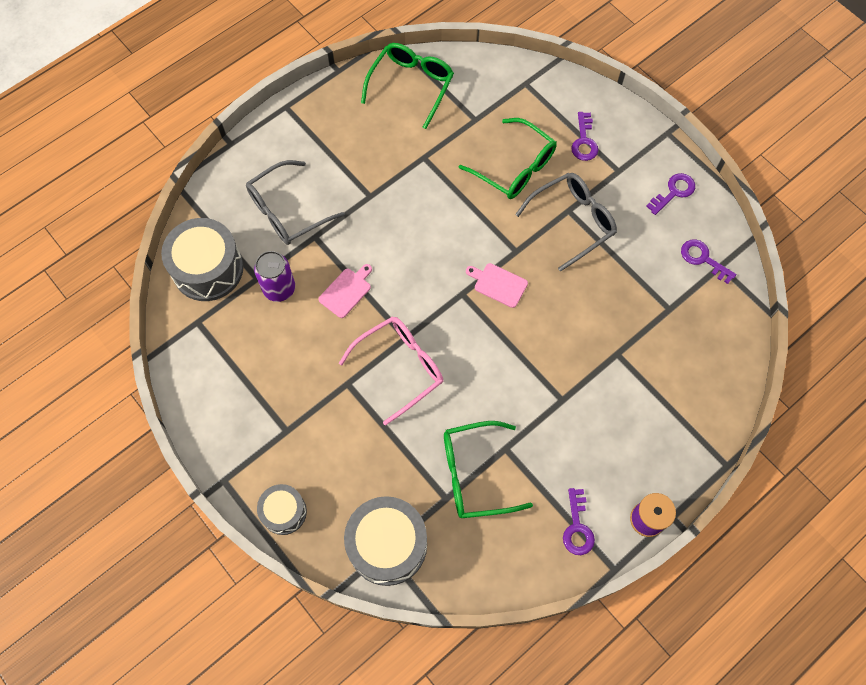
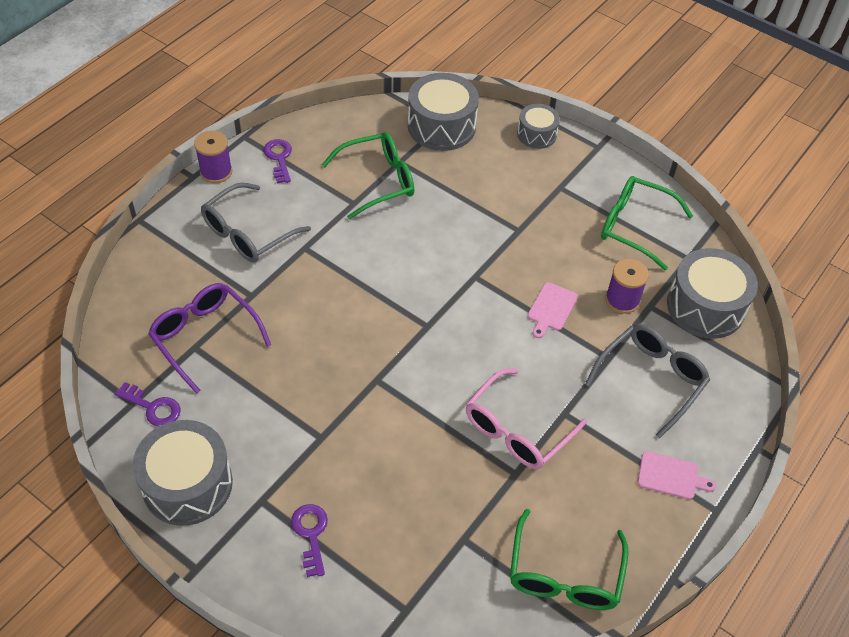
camera: 165 degrees right, 15 degrees down
purple can [254,251,295,302] -> purple spool [605,259,649,314]
pink glasses [339,316,443,425] -> pink glasses moved to [466,369,587,469]
green glasses [459,118,557,199] -> green glasses moved to [601,176,693,271]
pink cutting board [466,263,528,308] -> pink cutting board moved to [638,451,716,499]
grey glasses [515,173,617,272] -> grey glasses moved to [201,183,311,262]
purple key [646,173,695,215] -> grey drum [133,420,233,526]
none -> purple glasses [148,283,271,394]

